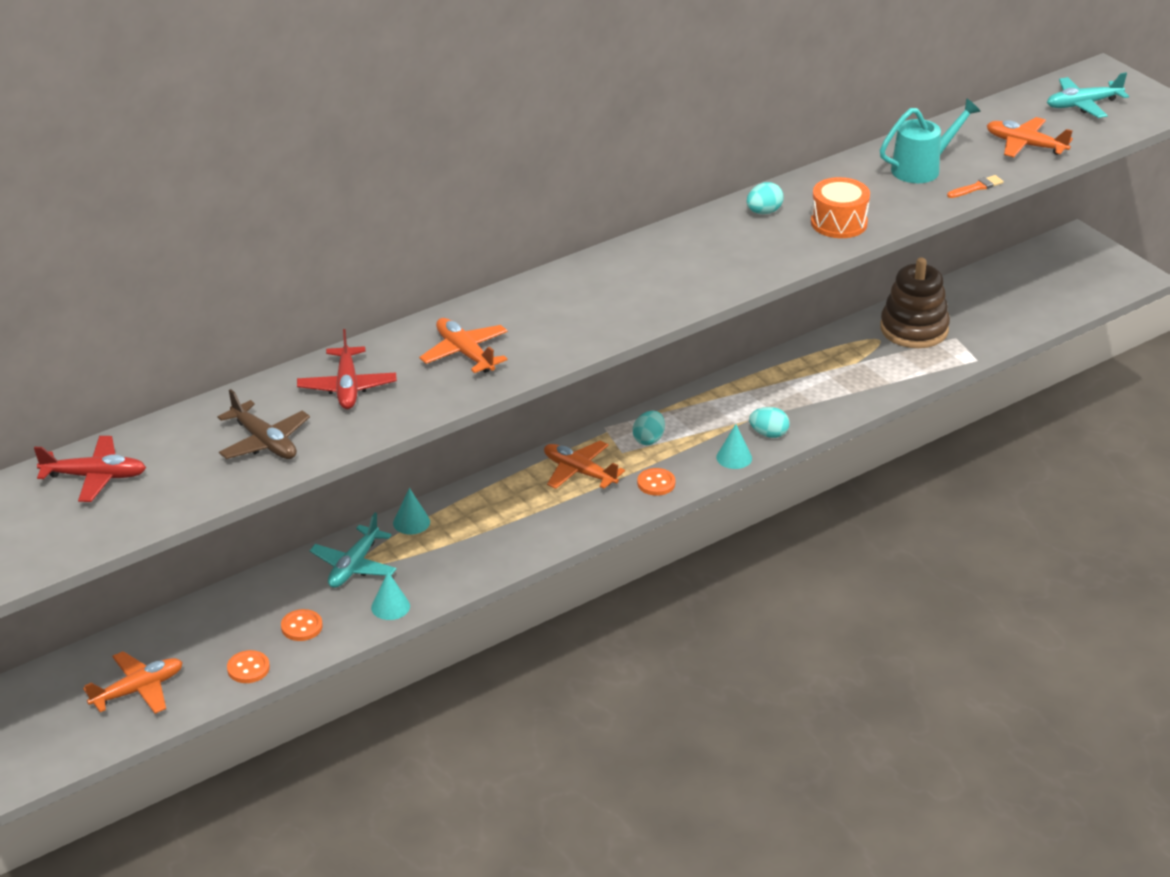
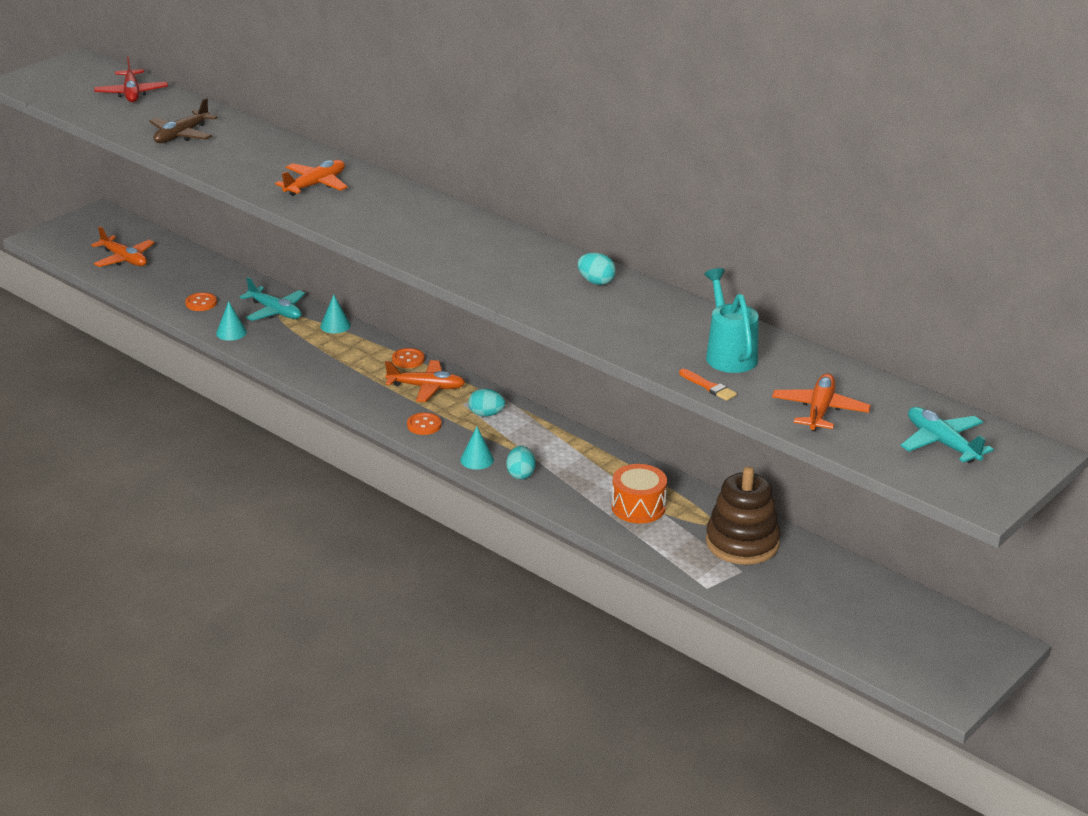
camera: 75 degrees right, 5 degrees down
orange button [227,650,270,683] -> orange button moved to [392,348,425,368]
red plane [297,329,397,409] -> none
turquoise plane [309,512,397,588] -> turquoise plane turned 150 degrees counterclockwise [240,277,305,321]
orange plane [544,441,625,489] -> orange plane turned 75 degrees clockwise [385,360,465,402]
orange drum [811,177,870,238] -> orange drum moved to [612,464,667,523]
turquoise watering can [880,98,981,183] -> turquoise watering can turned 150 degrees counterclockwise [704,268,759,373]

